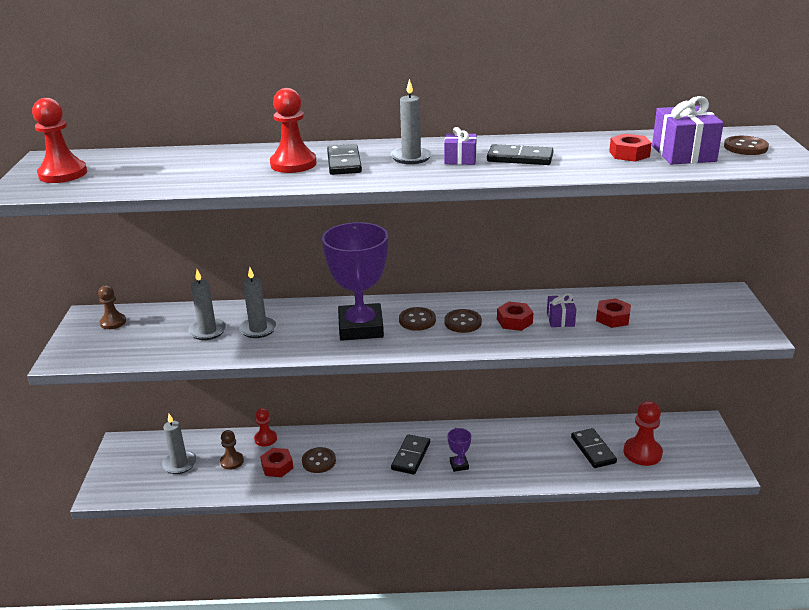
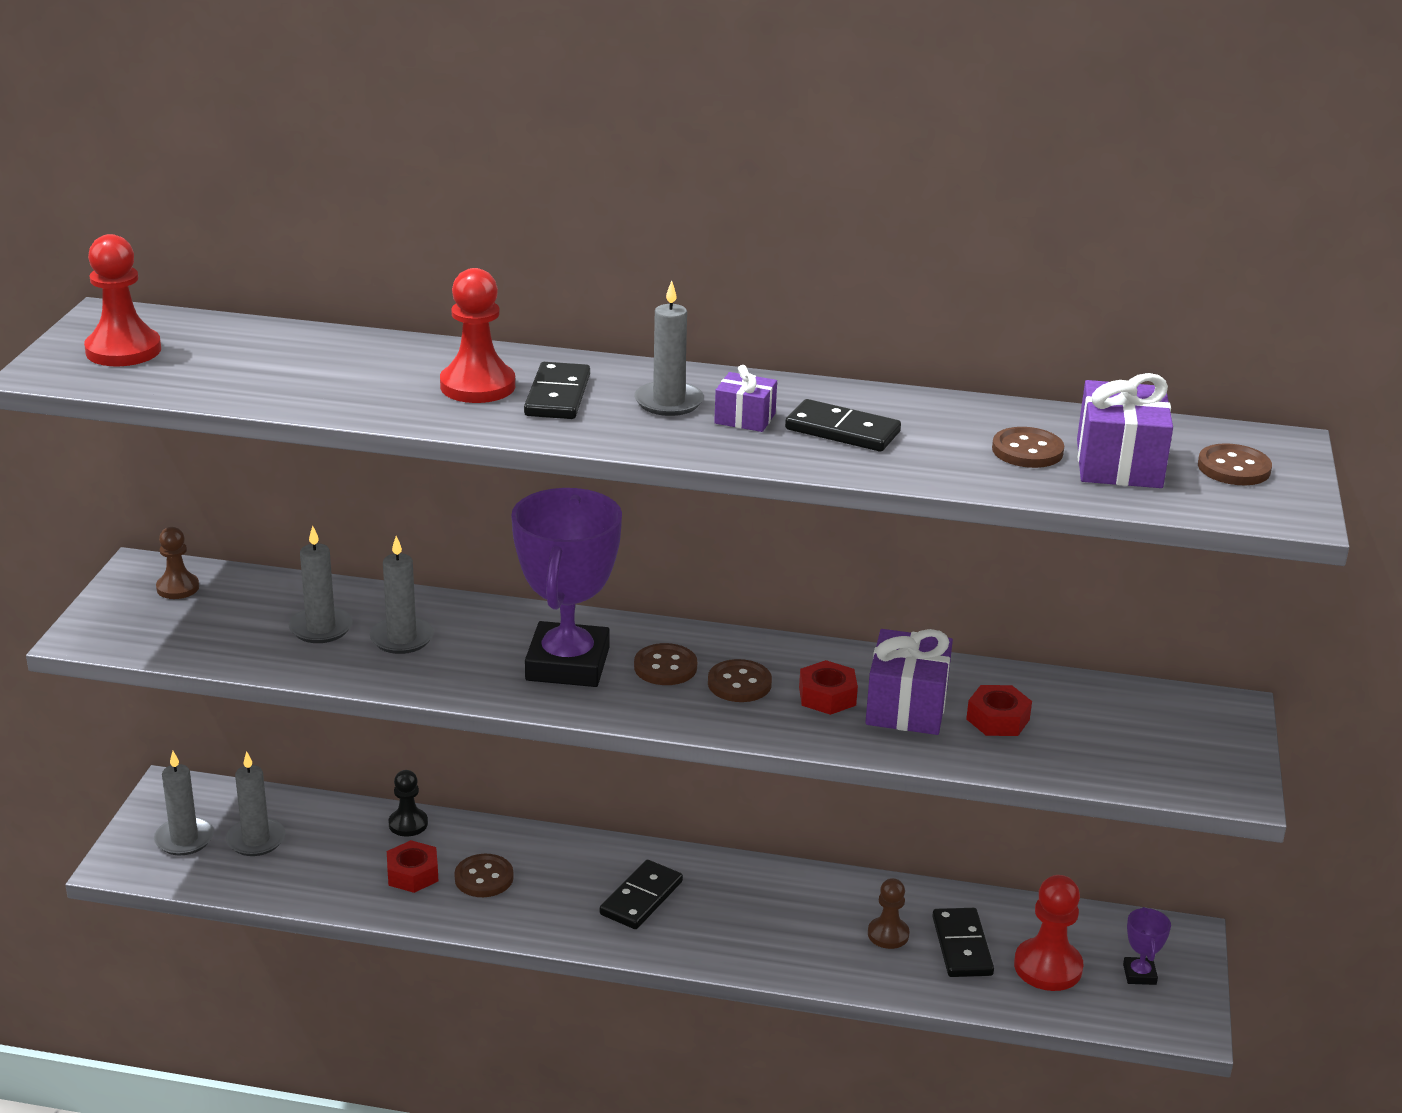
camera: 10 degrees right, 0 degrees up
brown pawn [220,430,244,470] -> brown pawn moved to [868,878,910,949]
red pawn [254,408,277,447] -> black pawn [388,770,428,836]
purple trophy [447,428,471,472] -> purple trophy moved to [1123,907,1171,985]
purple gift [547,293,576,327] -> purple gift [865,629,953,735], size x1.75
red nut [609,134,652,162] -> brown button [992,427,1064,468]
none -> grey candle [154,751,214,855]

